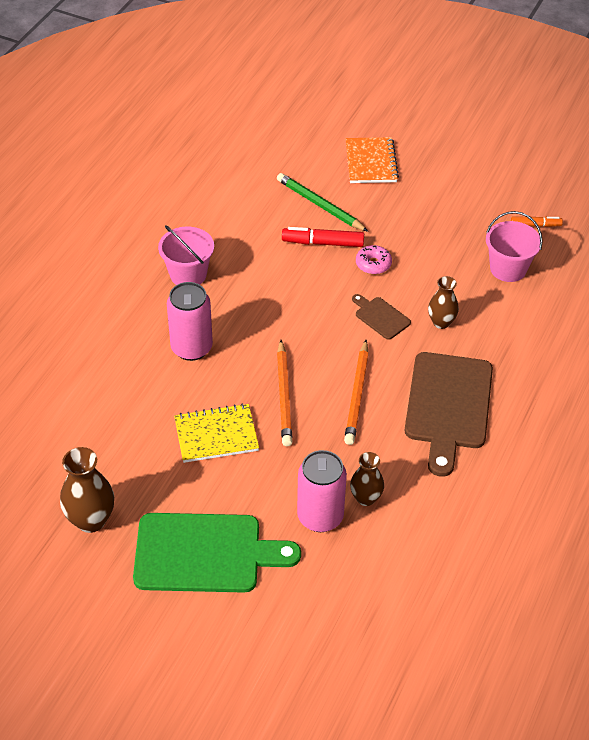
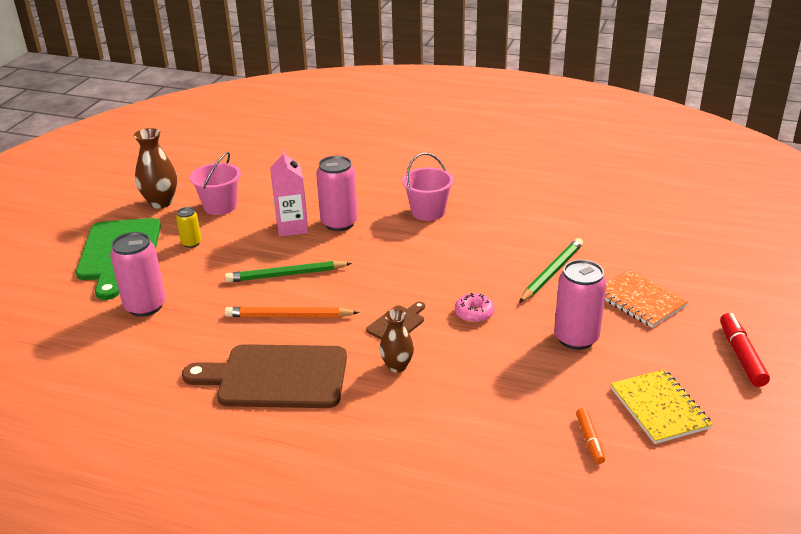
camera: 85 degrees right, 15 degrees down
yellow notebook [174,403,259,463] -> yellow notebook moved to [611,369,713,444]
orange pencil [277,340,292,446] -> green pencil [225,261,352,283]
red marker [282,227,364,247] -> red marker moved to [720,313,770,387]
orange notebook [345,137,399,183] -> orange notebook turned 60 degrees clockwise [604,270,688,328]
brown vase [350,452,384,506] -> none
pink bucket [486,211,543,282] -> pink bucket moved to [190,152,241,215]
none -> yellow can [176,207,202,248]
none -> pink carton [270,150,308,237]
none -> pink can [554,260,607,350]

